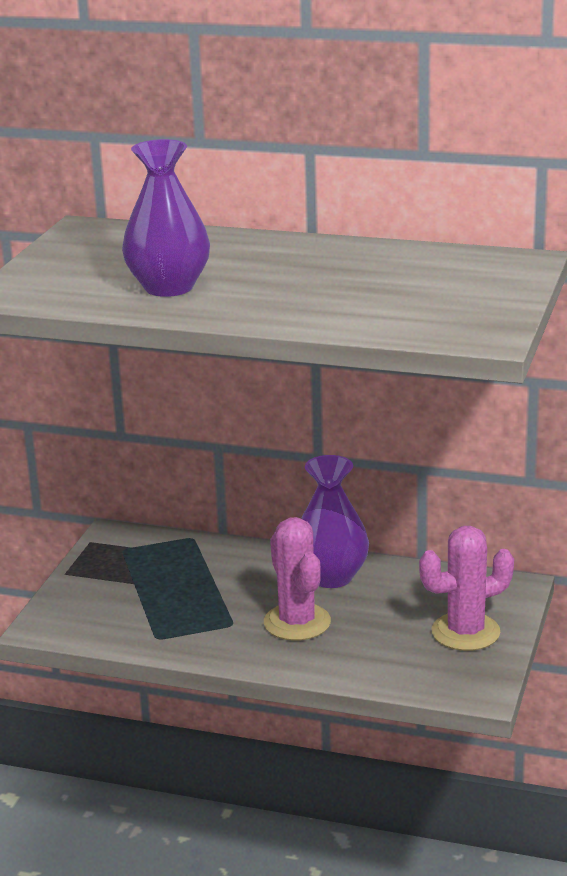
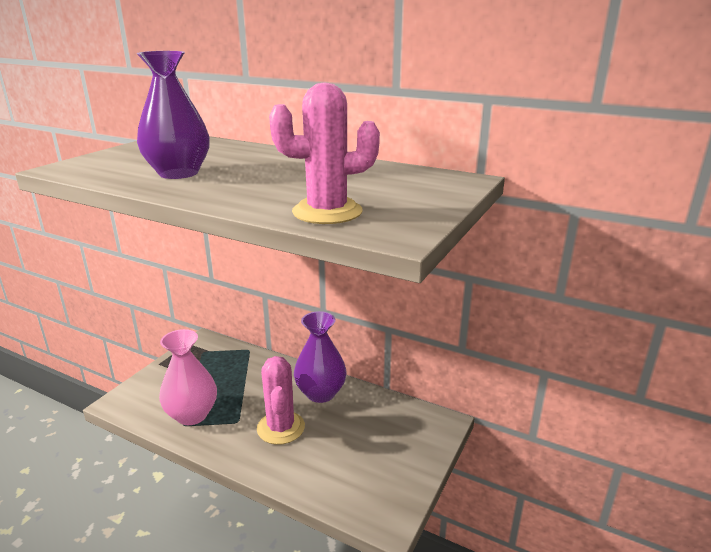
camera: 10 degrees right, 0 degrees up
pink cactus [419,526,514,651] -> pink cactus moved to [269,82,380,224]
none -> pink vase [159,329,217,425]

